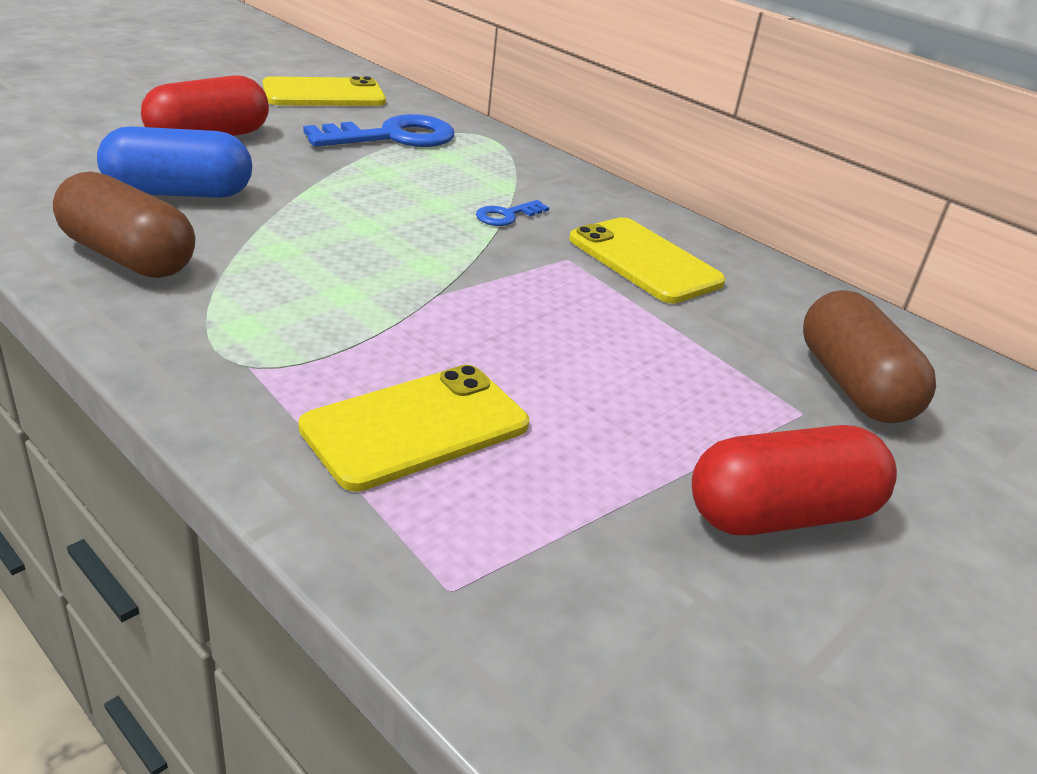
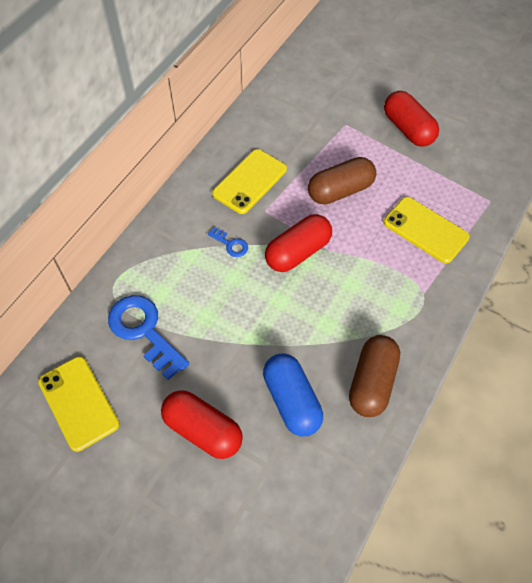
camera: 100 degrees left, 25 degrees up
brown capsule [803,290,936,424] -> brown capsule moved to [308,157,376,205]
none -> red capsule [265,214,332,272]

